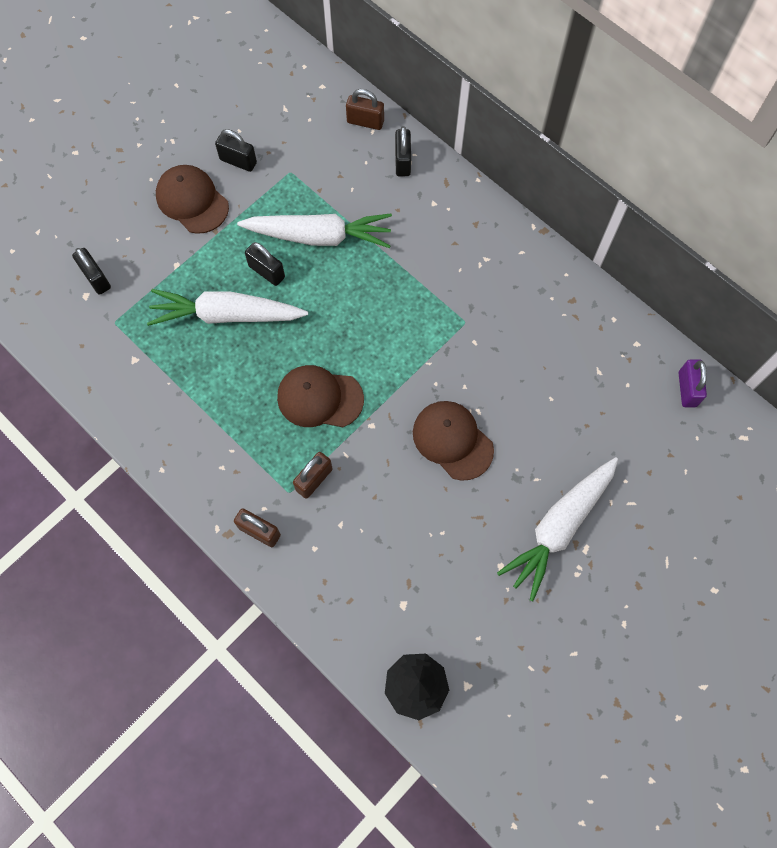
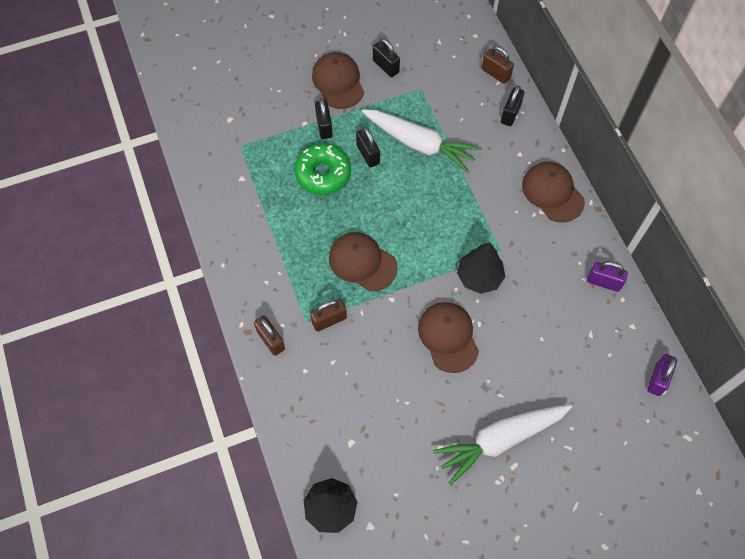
camera: 25 degrees right, 5 degrees down
black padlock [72,248,111,295] -> black padlock moved to [315,98,333,139]
white carrot [147,289,308,326] -> green donut [294,143,351,195]
none -> black tree [457,243,505,294]
none -> brown cap [522,162,585,223]
none -> purple padlock [587,261,628,292]

